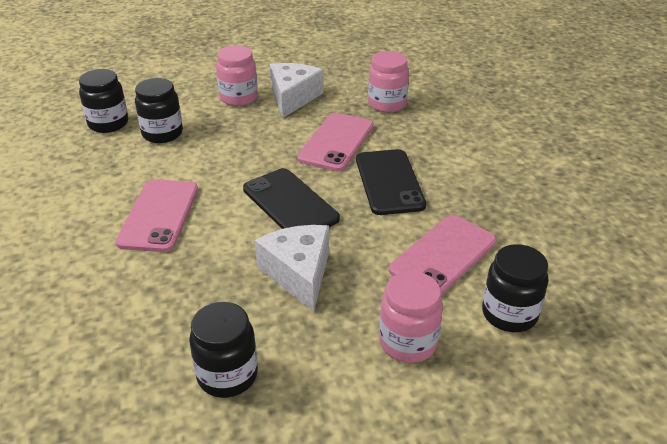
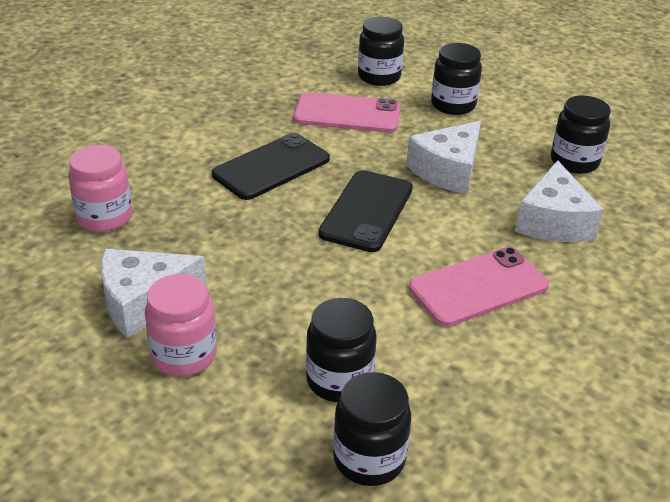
camera: 125 degrees left, 0 degrees up
pink phone [297,113,373,171] -> none
pink jar [379,271,443,363] -> black jar [431,43,482,115]
none -> white cheese [515,160,604,242]

